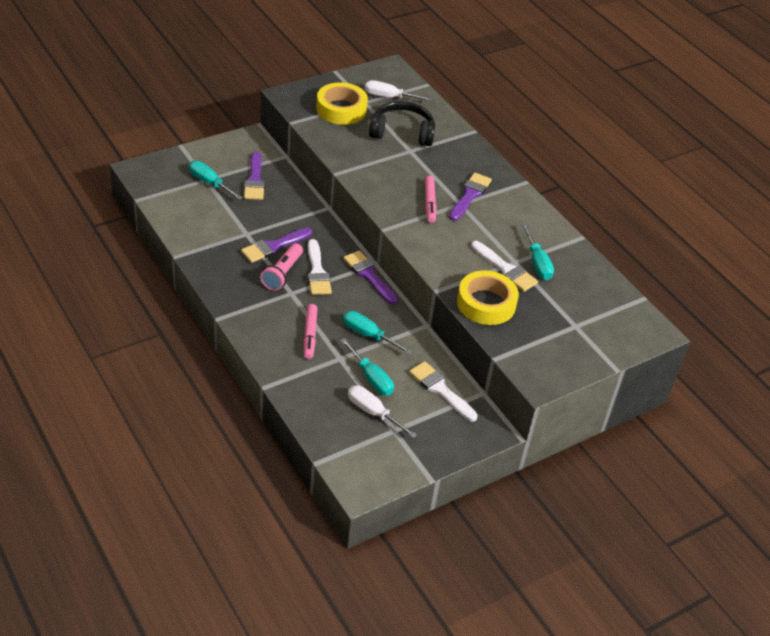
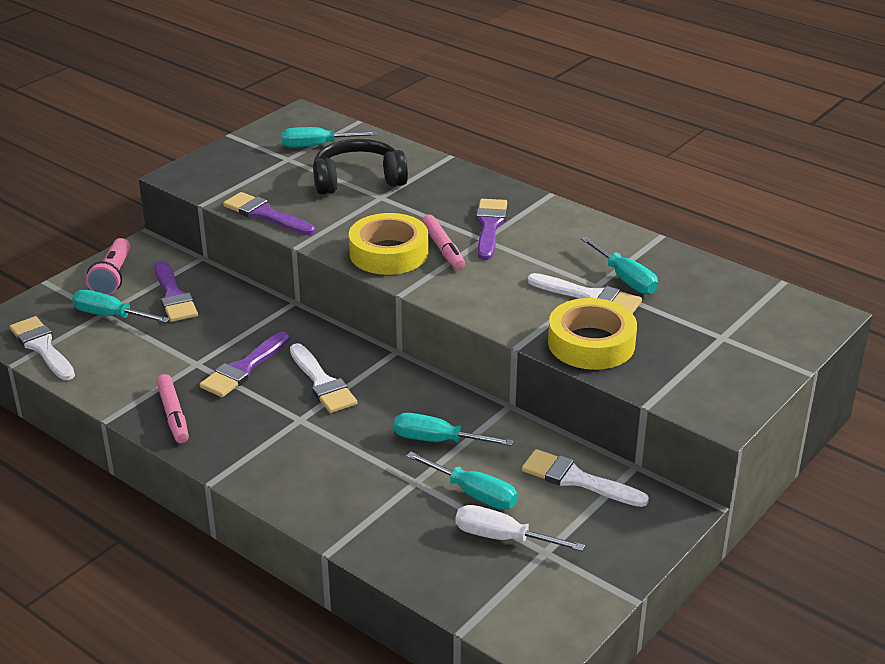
camera: 15 degrees left, 10 degrees down
pink flashlight [260,243,303,291] -> pink flashlight moved to [86,238,131,295]
pink marker [304,304,318,359] -> pink marker moved to [156,374,189,443]
yellow tape [316,82,368,125] -> yellow tape moved to [349,213,428,275]
purple brush [343,250,398,304] -> purple brush moved to [223,192,315,235]
white screwdriver [365,80,432,101] -> turquoise screwdriver [282,127,378,147]
none -> white brush [9,316,75,380]

